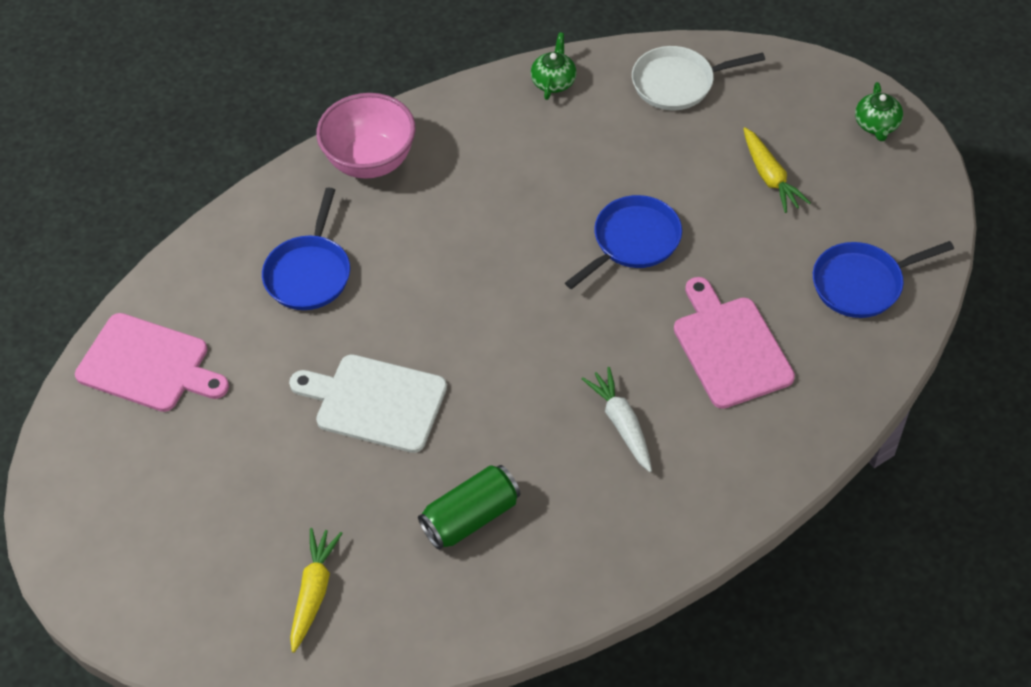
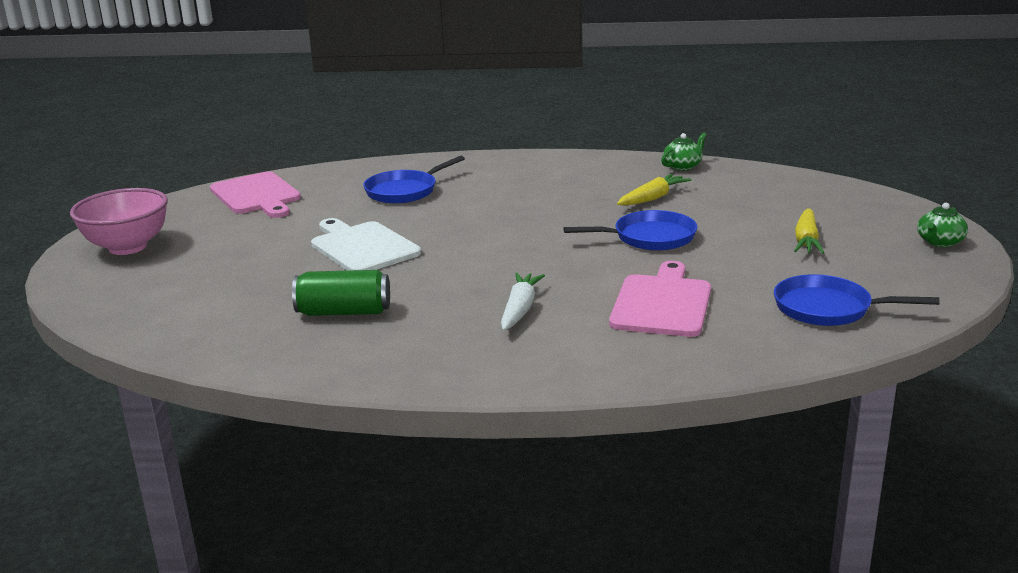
camera: 35 degrees right, 30 degrees down
yellow carrot [290,528,343,653] -> yellow carrot moved to [617,174,691,206]
pink bowl [316,93,416,179] -> pink bowl moved to [70,188,168,255]
white pan [632,46,765,110] -> none

